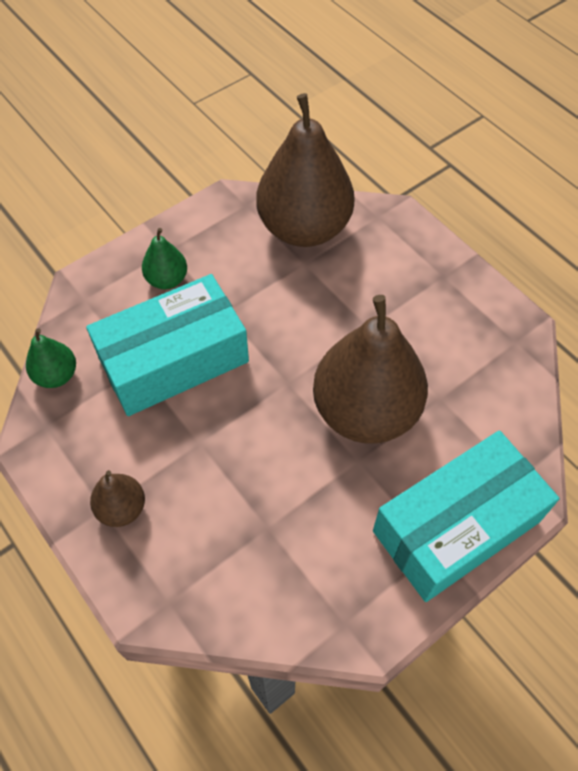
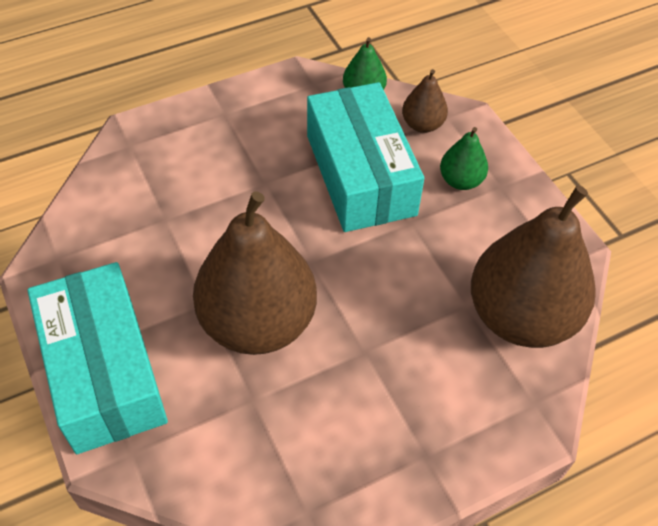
camera: 100 degrees right, 5 degrees down
brown pear [90,470,145,527] -> brown pear moved to [402,69,448,133]

